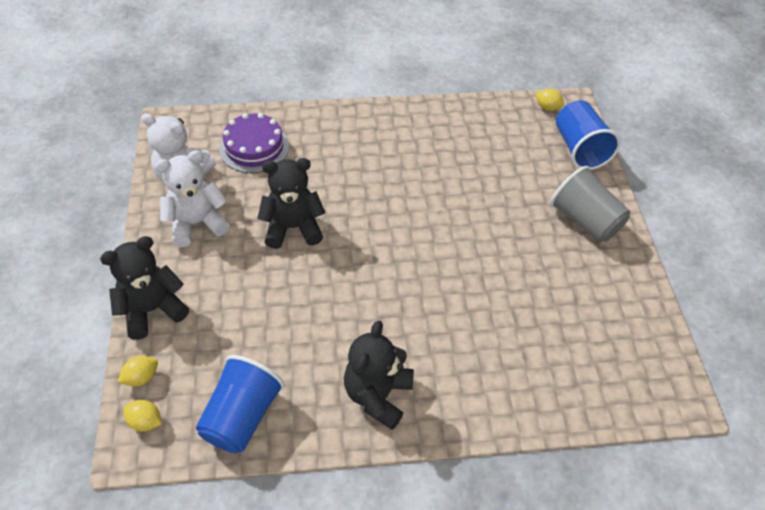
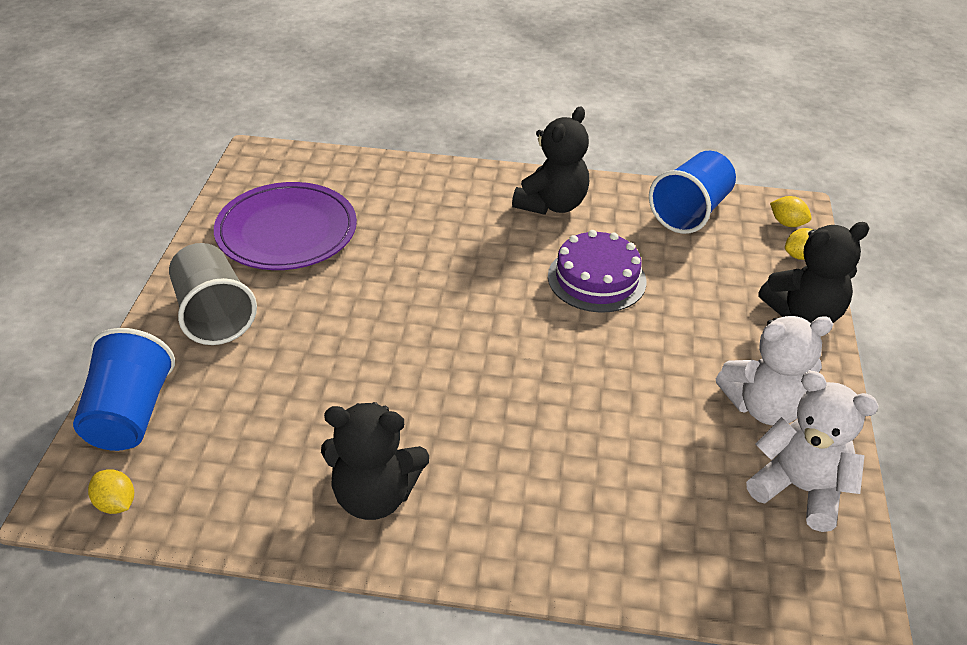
camera: 165 degrees left, 10 degrees down
purple cake [219,113,289,173] -> purple cake moved to [548,230,646,313]
black teddy bear [257,158,325,249] -> black teddy bear moved to [321,402,429,520]
none -> purple plate [214,182,357,270]

